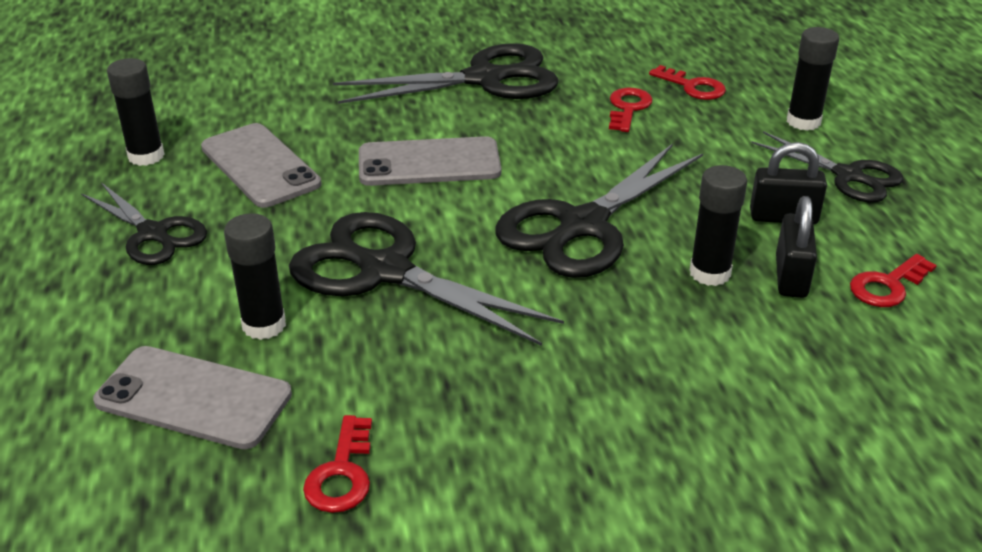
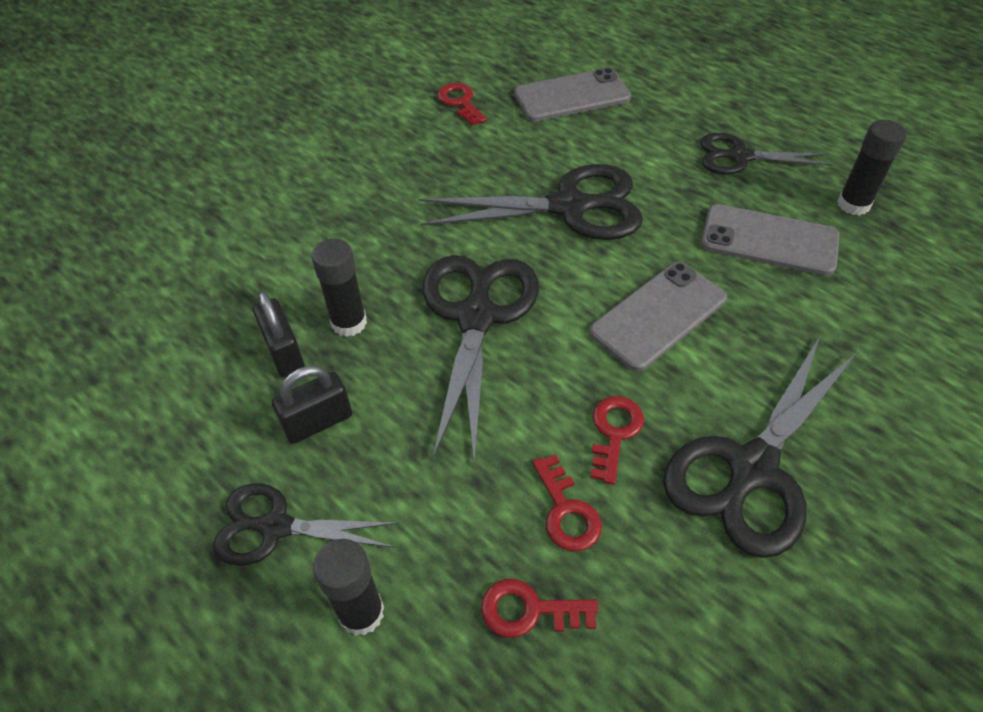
camera: 145 degrees right, 15 degrees up
black glue stick [224,213,286,340] -> none
red key [850,254,937,307] -> red key moved to [590,396,644,484]

